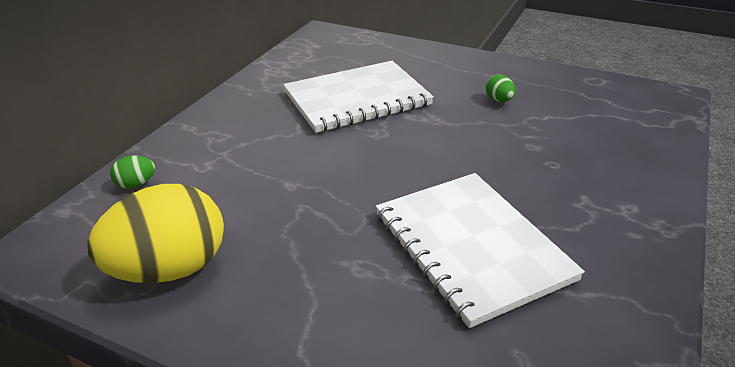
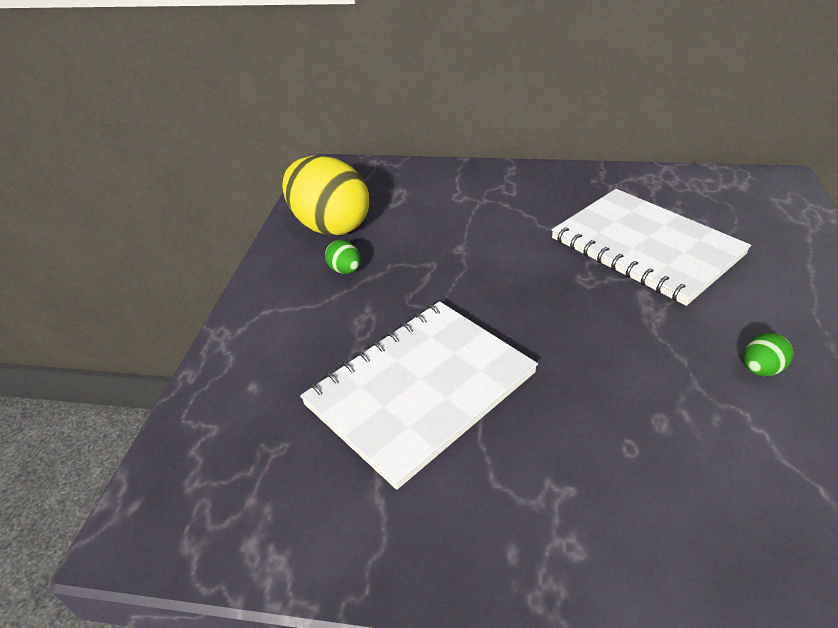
camera: 75 degrees right, 5 degrees up
green egg [110,155,155,188] -> green egg moved to [325,240,361,274]

